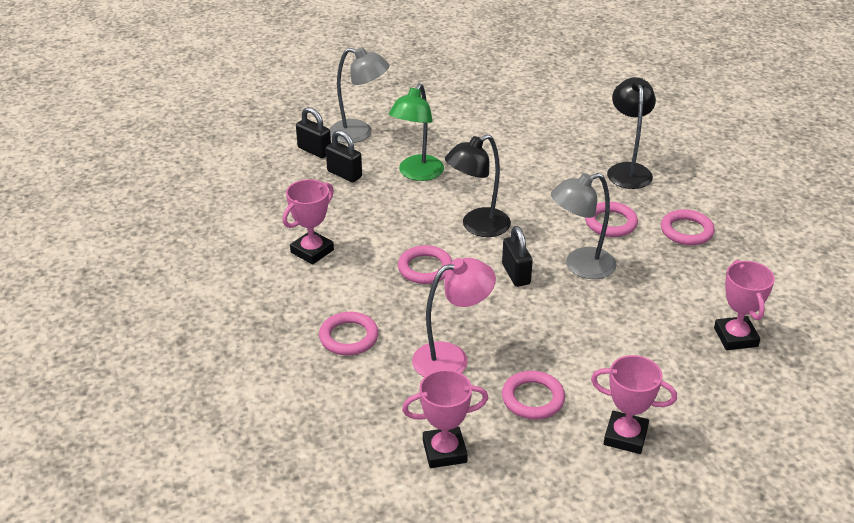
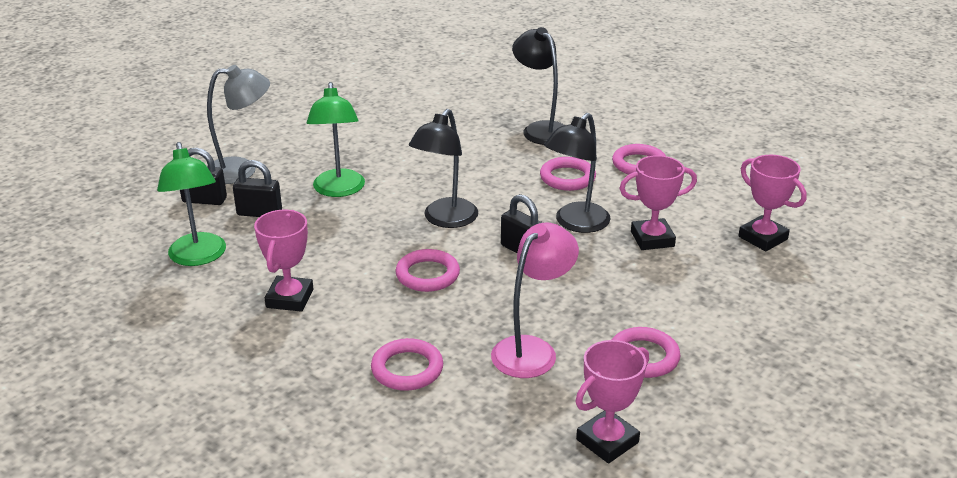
camera: 30 degrees left, 5 degrees down
grey lamp [551,173,617,279] -> black lamp [544,113,611,233]
pink trophy [591,355,677,454] -> pink trophy moved to [619,155,697,250]
none -> green lamp [157,142,226,266]

